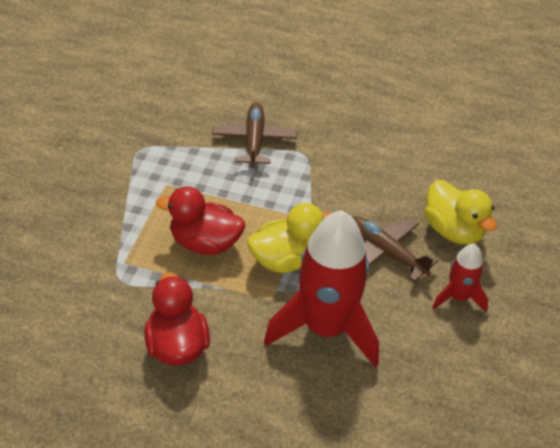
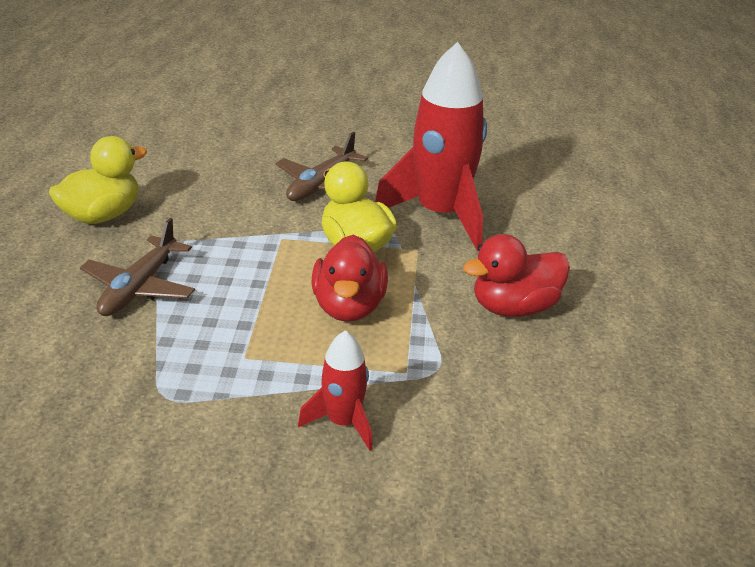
camera: 100 degrees left, 10 degrees down
brown plane [212,102,297,167] -> brown plane turned 60 degrees counterclockwise [80,218,195,316]
yellow duck [424,180,497,245] -> yellow duck moved to [49,136,147,224]
red rocket [432,244,488,312] -> red rocket moved to [298,330,373,451]

